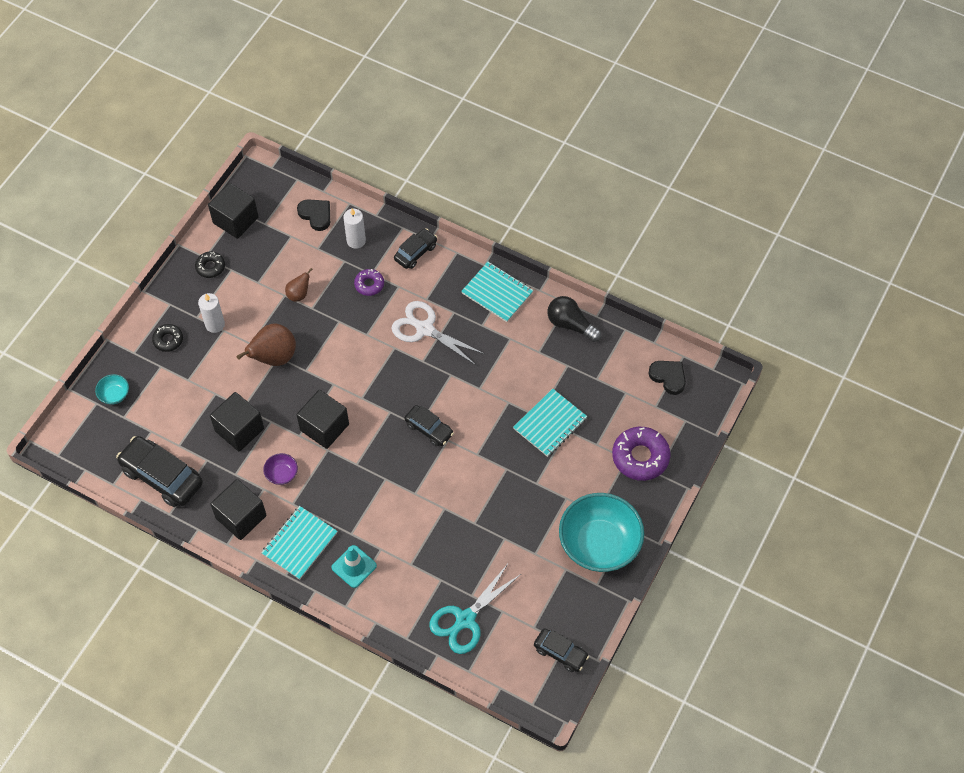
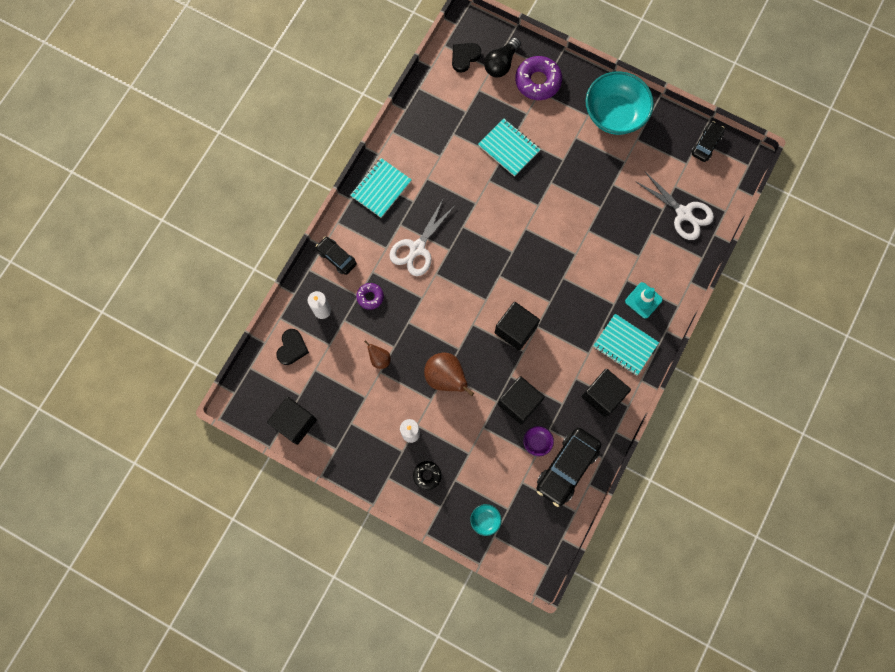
camera: 90 degrees left, 15 degrees up
black donut [195,251,225,278] -> none
purple bowl [263,453,298,485] -> purple bowl moved to [523,426,554,456]
black heart [297,199,330,231] -> black heart turned 150 degrees clockwise [276,329,309,365]
black car [405,405,454,447] -> none
turquoise scissors [429,564,521,654] -> white scissors [635,171,714,240]
black light bulb [547,296,602,342] -> black light bulb moved to [484,37,521,77]

